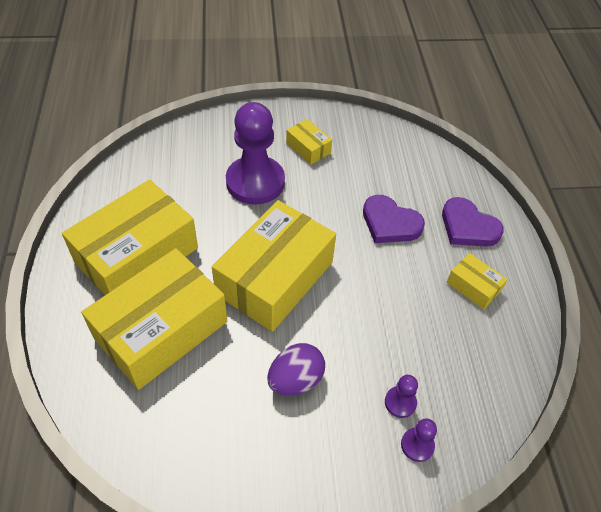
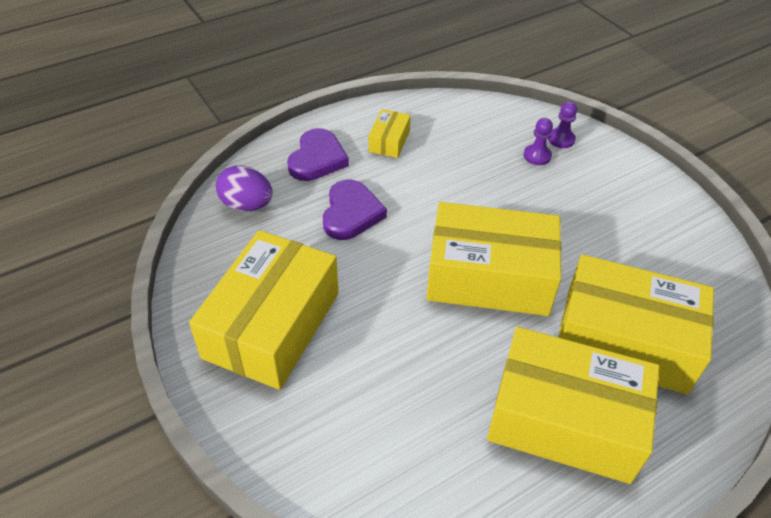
camera: 115 degrees left, 5 degrees down
purple pawn [226,102,285,205] -> none
purple egg [267,343,325,395] -> purple egg moved to [216,165,273,211]
yellow box [286,119,332,165] -> yellow box [189,230,339,390], size x2.26

